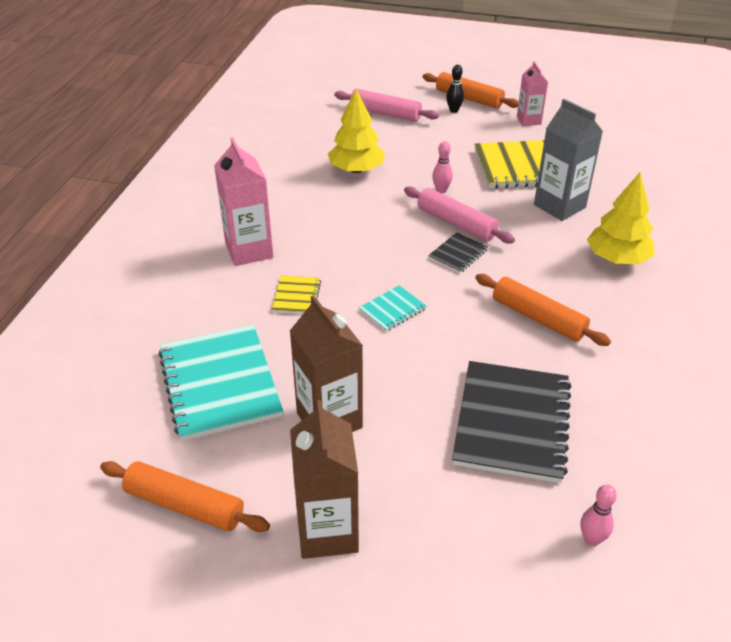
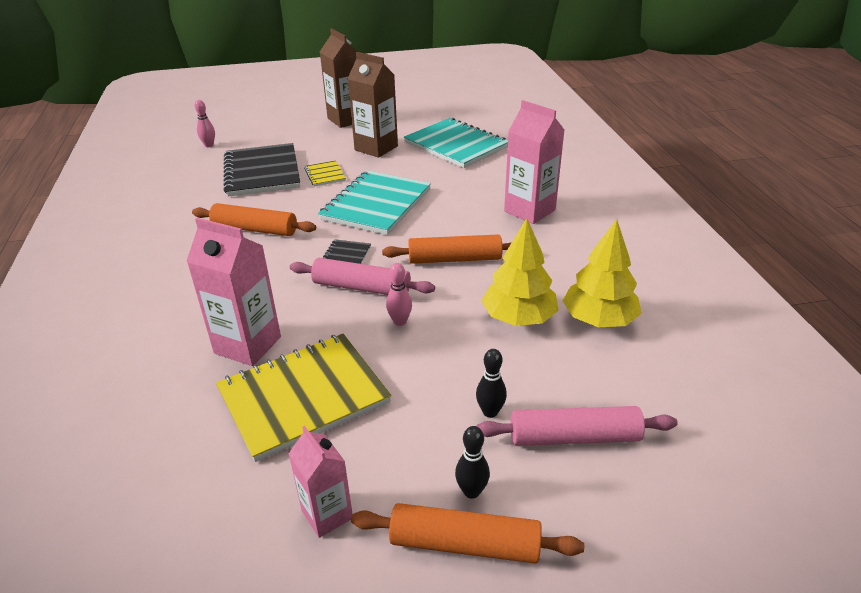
camera: 155 degrees right, 5 degrees down
orange rolling pin [100,461,270,532] -> orange rolling pin moved to [382,234,512,264]
yellow notebook [271,276,321,314] -> yellow notebook moved to [304,160,346,186]
turquoise notebook [359,285,427,332] -> turquoise notebook [318,170,431,235], size x2.16
grey carton [534,99,603,221] -> pink carton [186,218,281,366]
yellow tree [587,173,654,264] -> yellow tree moved to [563,219,642,327]
none -> black bowling pin [476,349,507,418]

